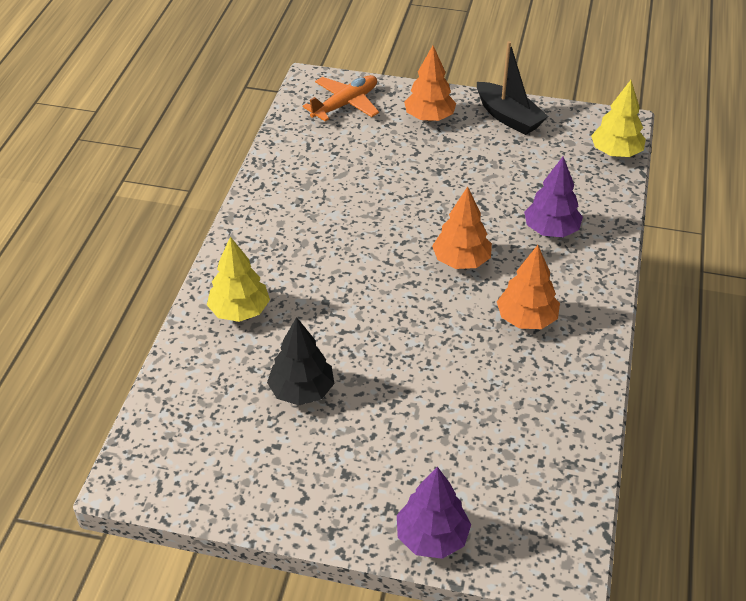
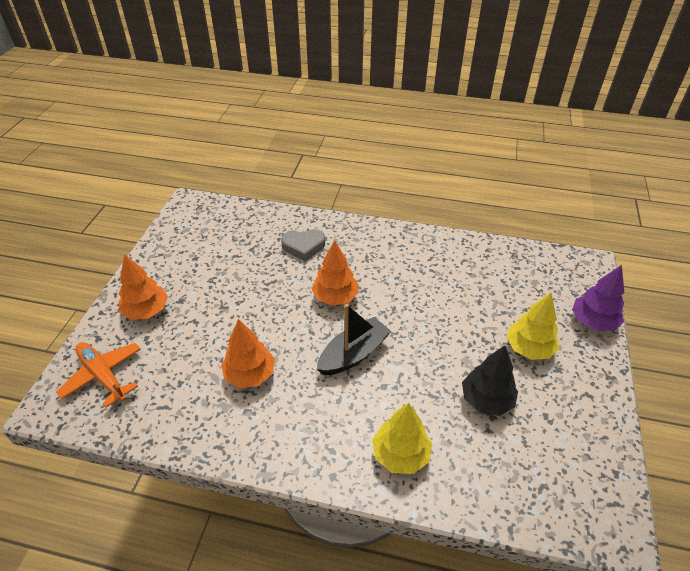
camera: 90 degrees left, 0 degrees up
black boat [477,41,548,135] -> black boat moved to [317,304,392,375]
orange tree [497,245,560,329] -> orange tree moved to [221,319,275,388]
purple tree [524,157,583,237] -> grey heart [281,229,325,261]
yellow tree [591,80,646,157] -> yellow tree moved to [506,293,559,360]

